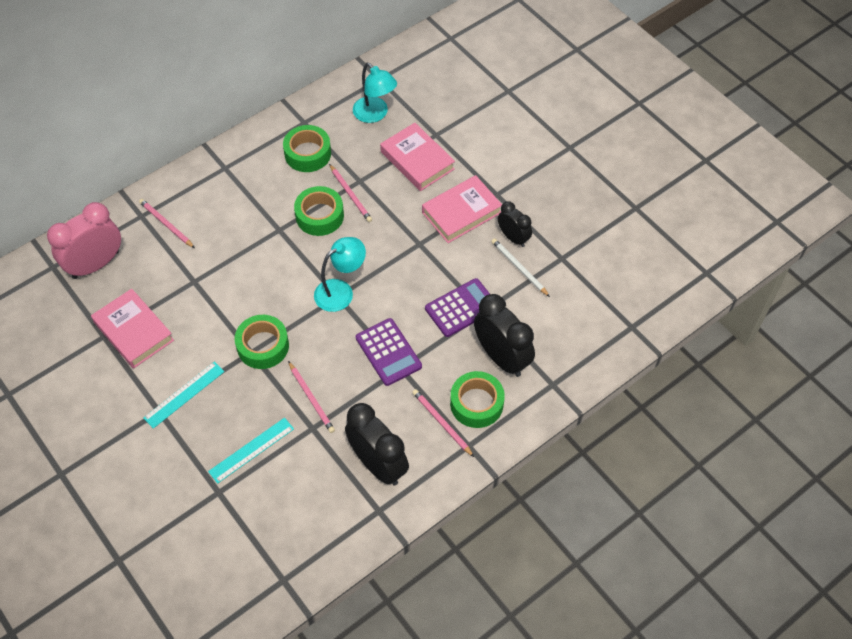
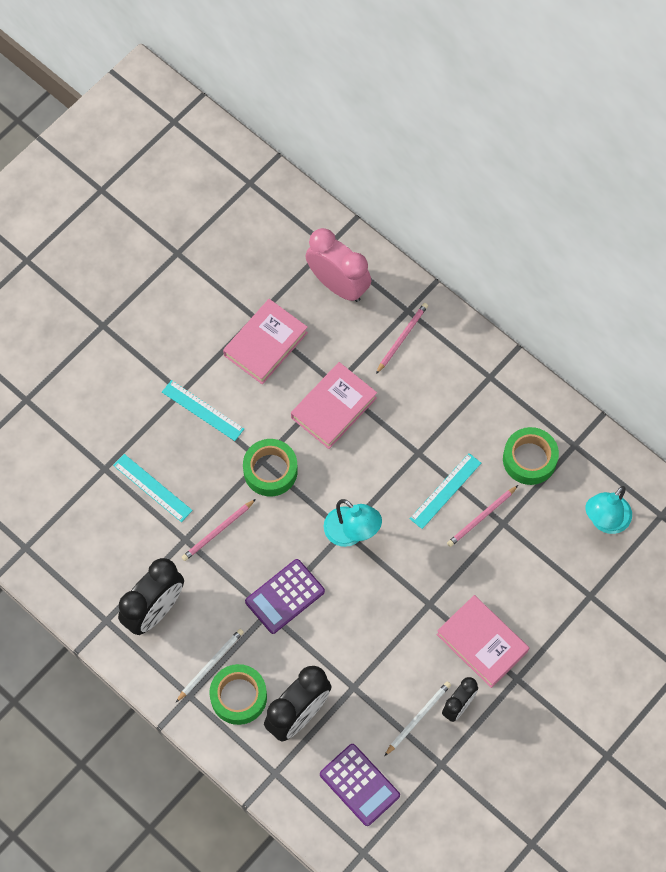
camera: 80 degrees right, 10 degrees up
green tape [294,186,344,236] -> turquoise ruler [410,453,481,529]
pink book [380,123,455,191] -> pink book moved to [291,362,377,449]
pink pencil [412,389,474,457] -> white pencil [176,629,244,702]
purple calculator [425,278,490,337] -> purple calculator moved to [320,744,400,826]

